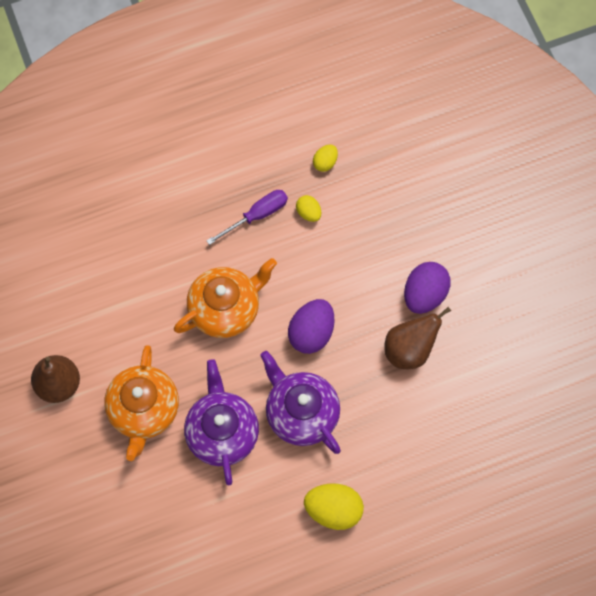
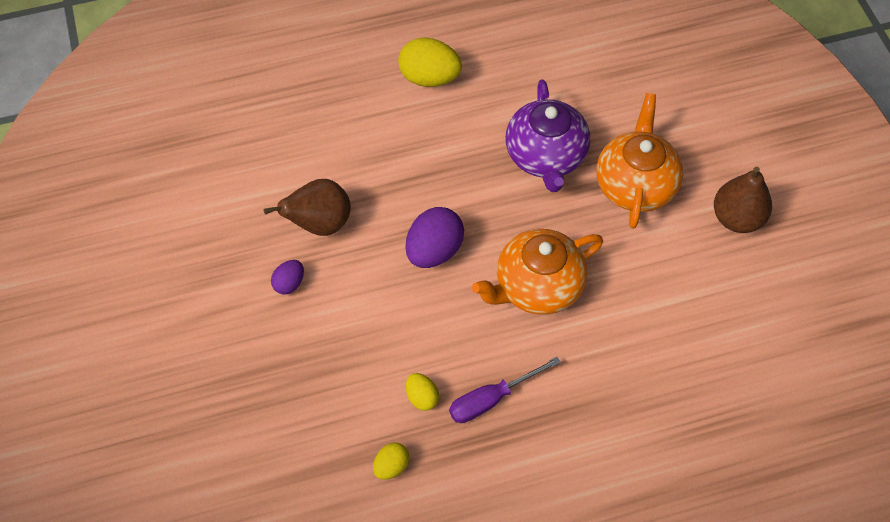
camera: 175 degrees left, 10 degrees down
purple teapot [260,351,341,454] -> none
purple egg [404,262,451,314] -> purple egg [271,260,304,295], size x0.54

